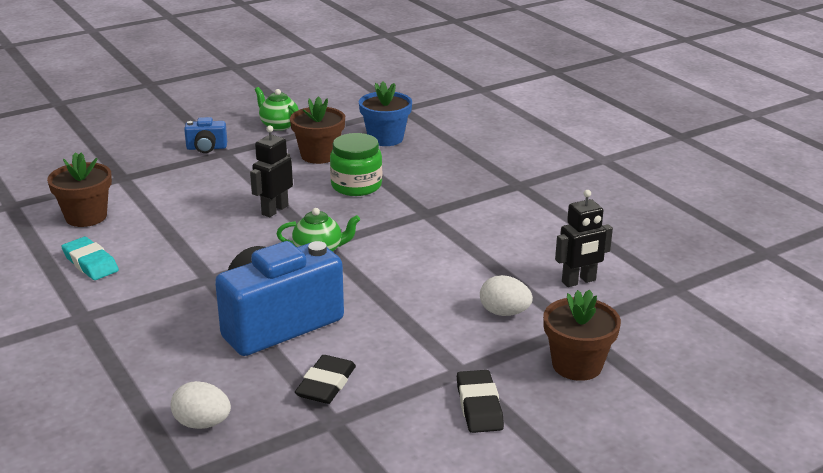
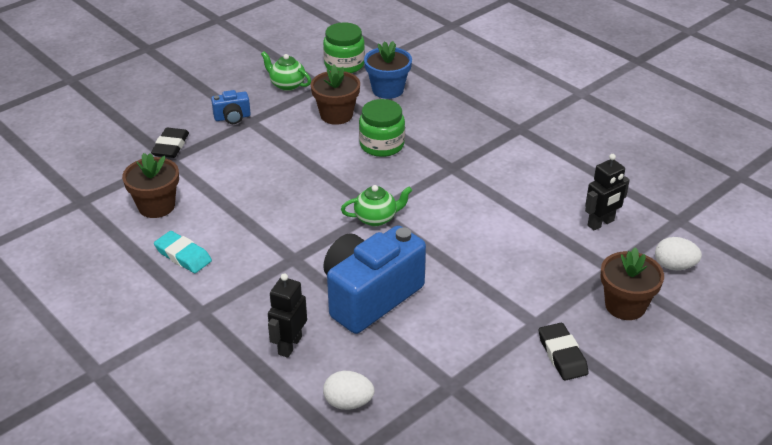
camera: 10 degrees left, 10 degrees up
black robot [250,125,293,217] -> black robot moved to [268,273,307,358]
black eraser [295,355,356,404] -> black eraser moved to [151,128,189,158]
white egg [480,275,533,316] -> white egg moved to [655,237,702,270]
none -> green jar [323,22,365,73]

